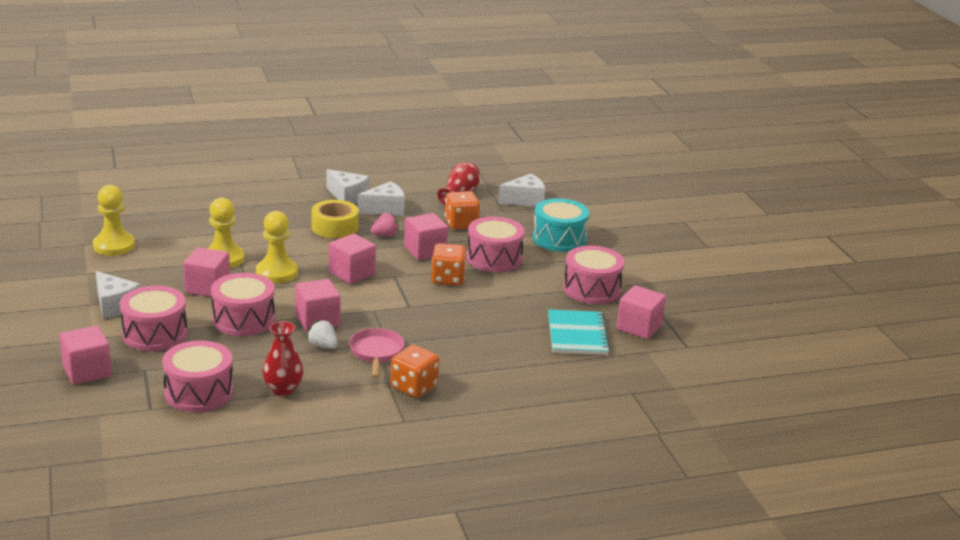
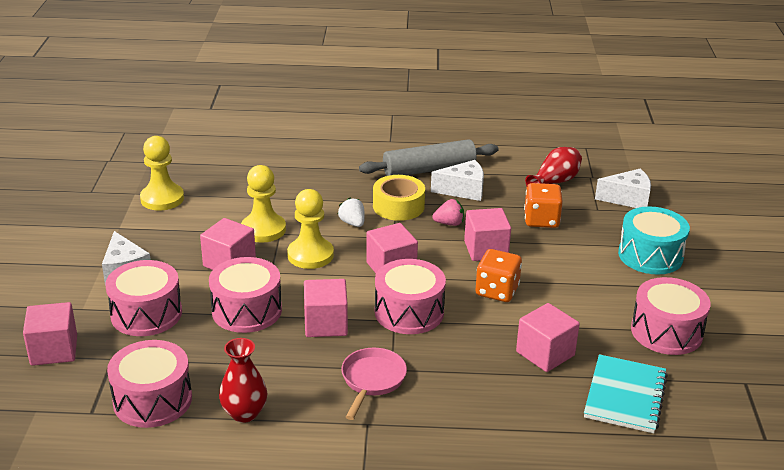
camera: 20 degrees right, 5 degrees up
white strawberry [307,320,338,349] -> white strawberry moved to [338,198,365,227]
white cheese [326,169,370,204] -> grey rolling pin [359,139,498,176]
orange dice [391,345,439,398] -> none
pink drum [467,217,525,272] -> pink drum moved to [375,259,446,334]
pink cube [616,285,666,339] -> pink cube moved to [516,303,580,372]

